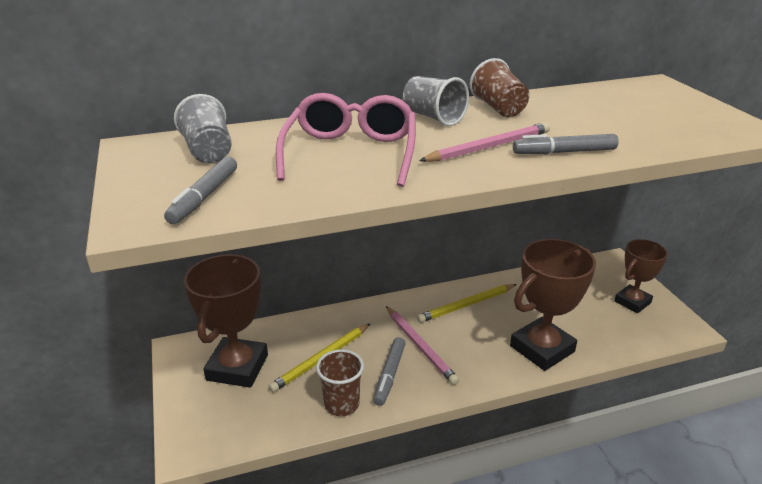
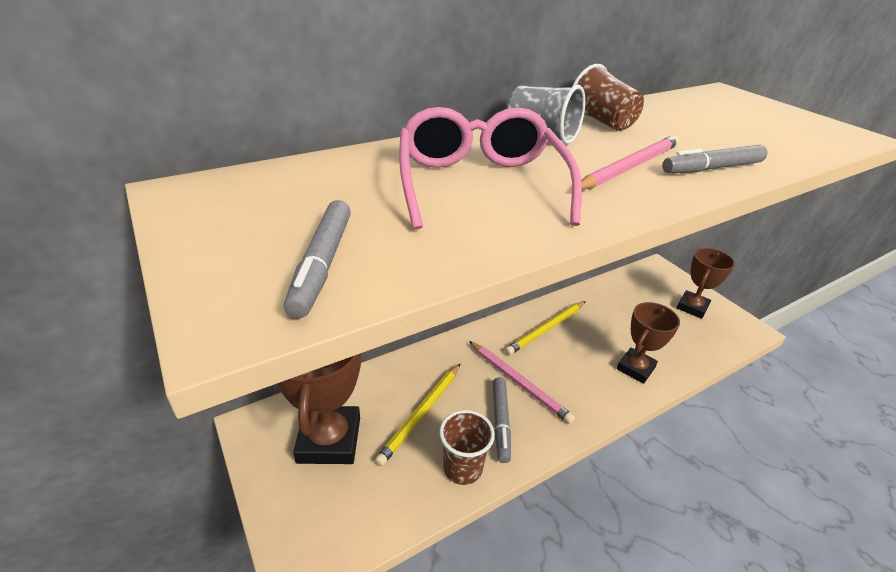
camera: 15 degrees left, 5 degrees up
grey cup [174,94,232,163] -> none
brown trophy [510,239,596,371] -> brown trophy [617,302,680,384], size x0.63

